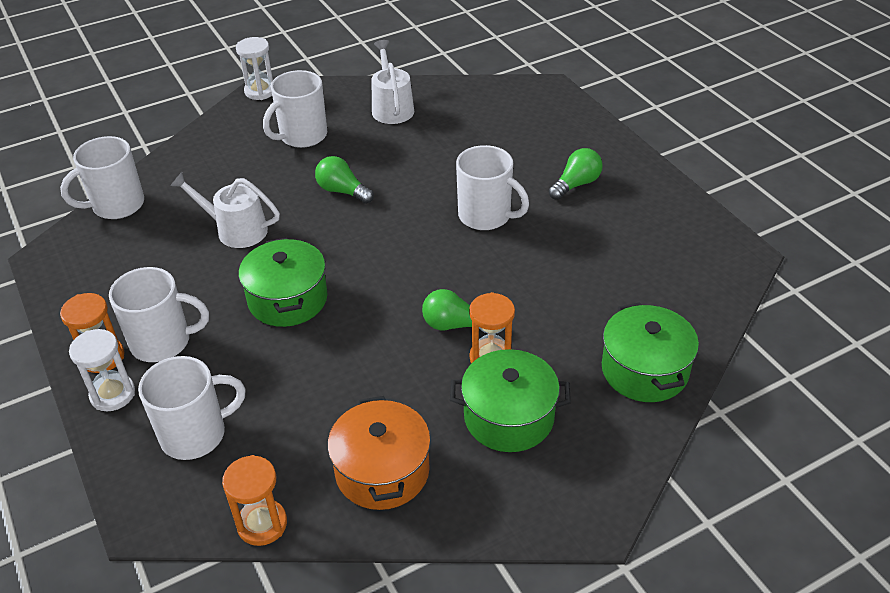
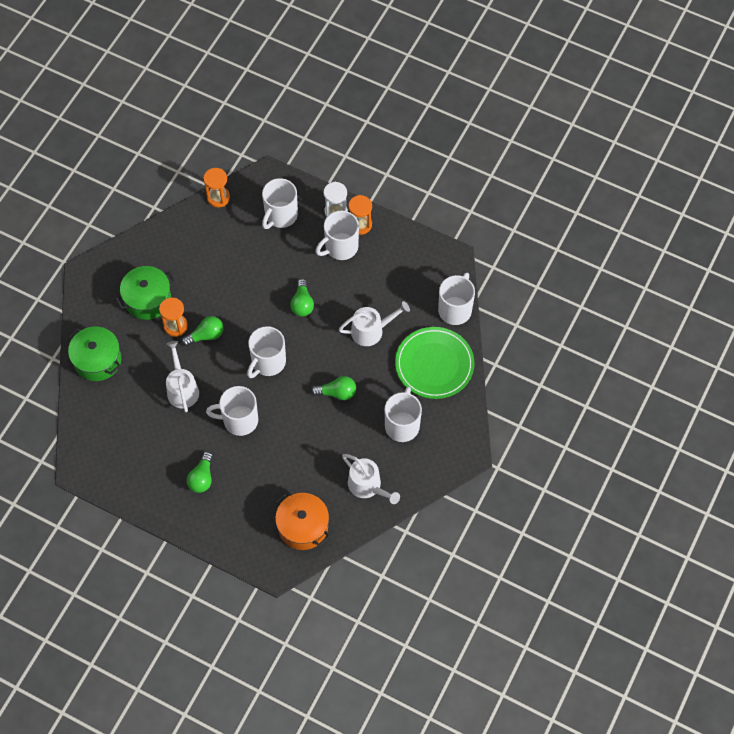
camera: 145 degrees right, 20 degrees up
white hourglass [236,37,273,100] -> none
green pot [239,238,328,327] -> green light bulb [290,279,314,317]
orange pot [328,396,431,510] -> orange pot moved to [275,493,330,550]
none -> white watering can [166,341,199,412]
none -> white mug [247,326,286,378]
none -> green plate [395,327,474,399]

